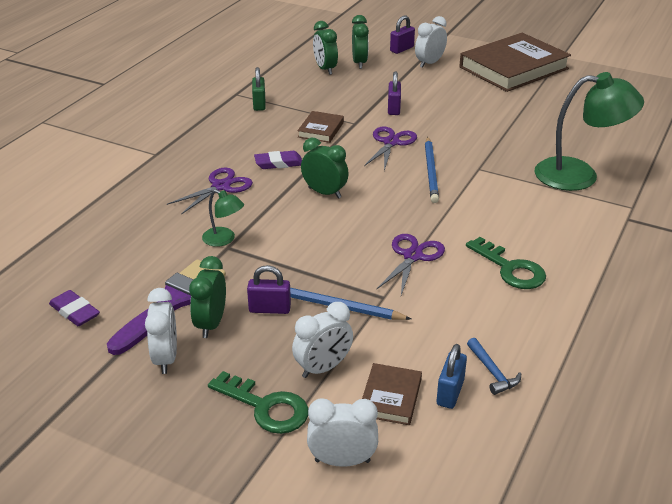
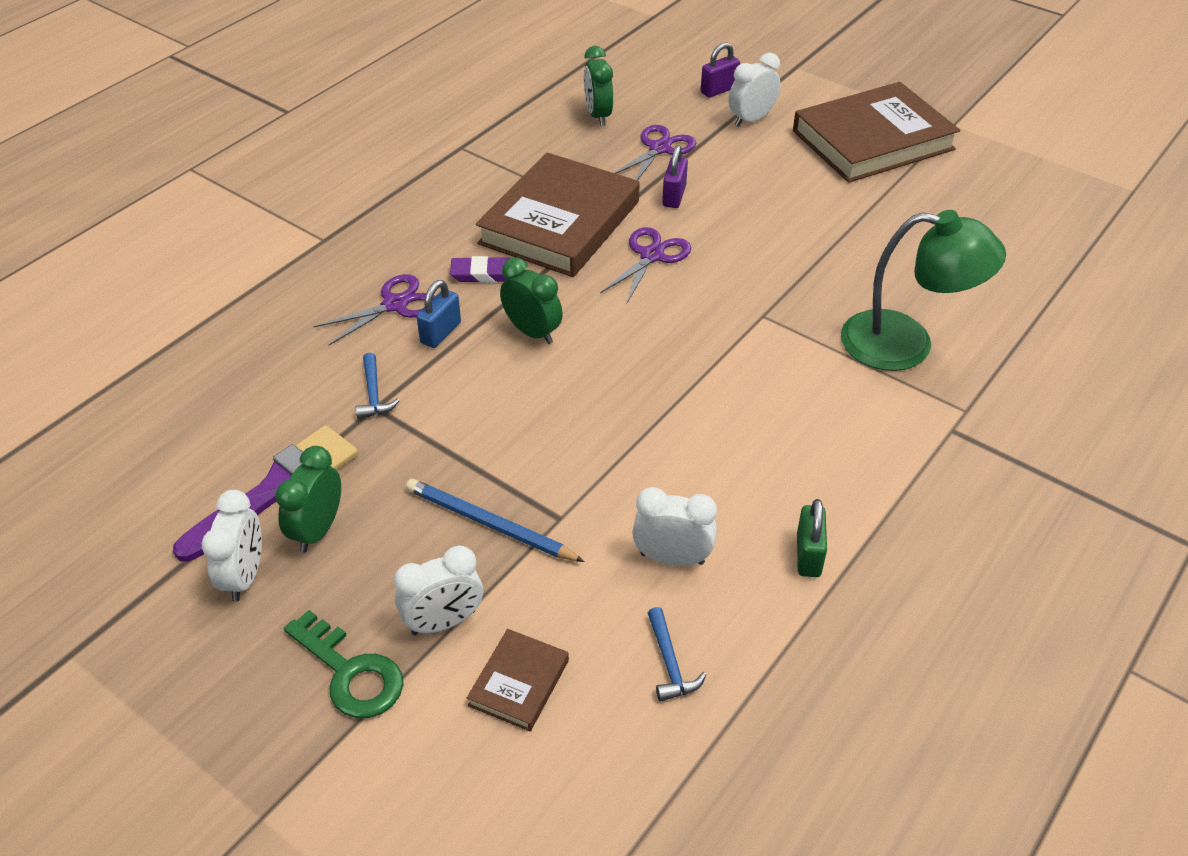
camera: 10 degrees right, 10 degrees up
purple eraser [49,290,100,326] -> none
green lamp [202,190,244,247] -> blue hammer [356,353,400,419]
purple padlock [247,265,291,314] -> none
green padlock [252,67,266,111] -> green padlock moved to [797,499,827,577]
brown book [297,111,344,143] -> brown book [476,152,640,277], size x2.24
white clock [307,398,378,467] -> white clock moved to [632,487,717,566]
green clock [352,15,369,69] -> none
purple scissors [377,234,445,295] -> purple scissors moved to [614,125,696,180]
blue pencil [425,137,439,203] -> none
blue padlock [436,344,467,409] -> blue padlock moved to [417,280,461,348]
green key [466,237,546,289] -> none

